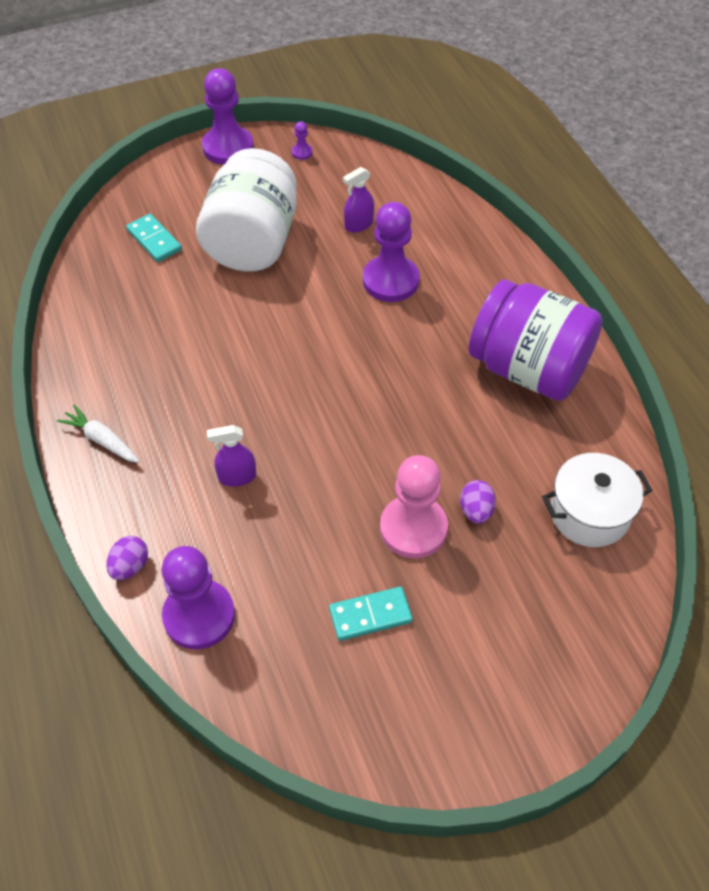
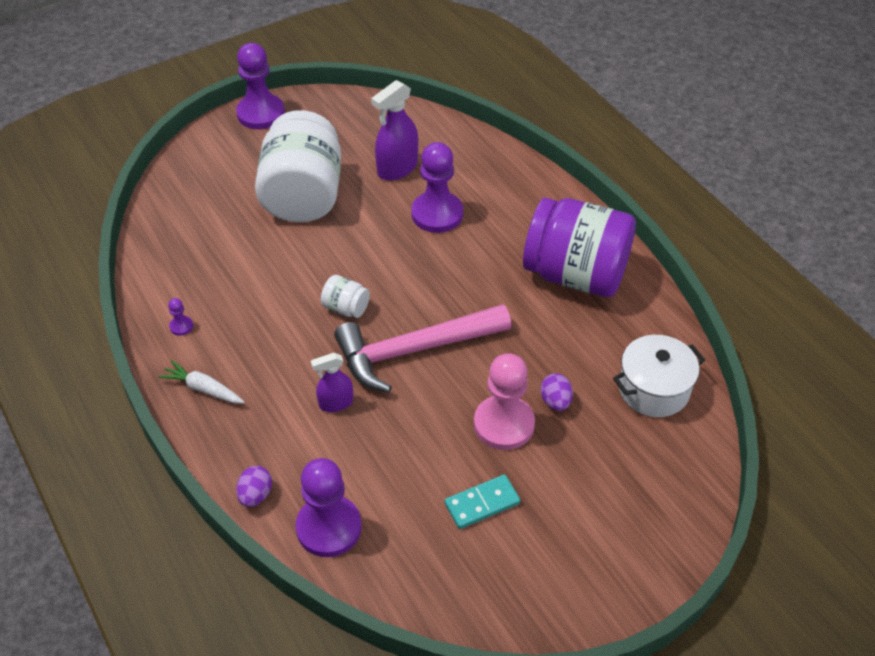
camera: 10 degrees left, 5 degrees down
turquoise domino [126,214,182,262] -> none
purple pawn [292,121,313,160] -> purple pawn moved to [168,298,193,336]
purple spray bottle [343,167,374,233] -> purple spray bottle [371,80,418,180], size x1.62
none -> white jar [321,275,370,318]
none -> pink hammer [334,304,511,393]

